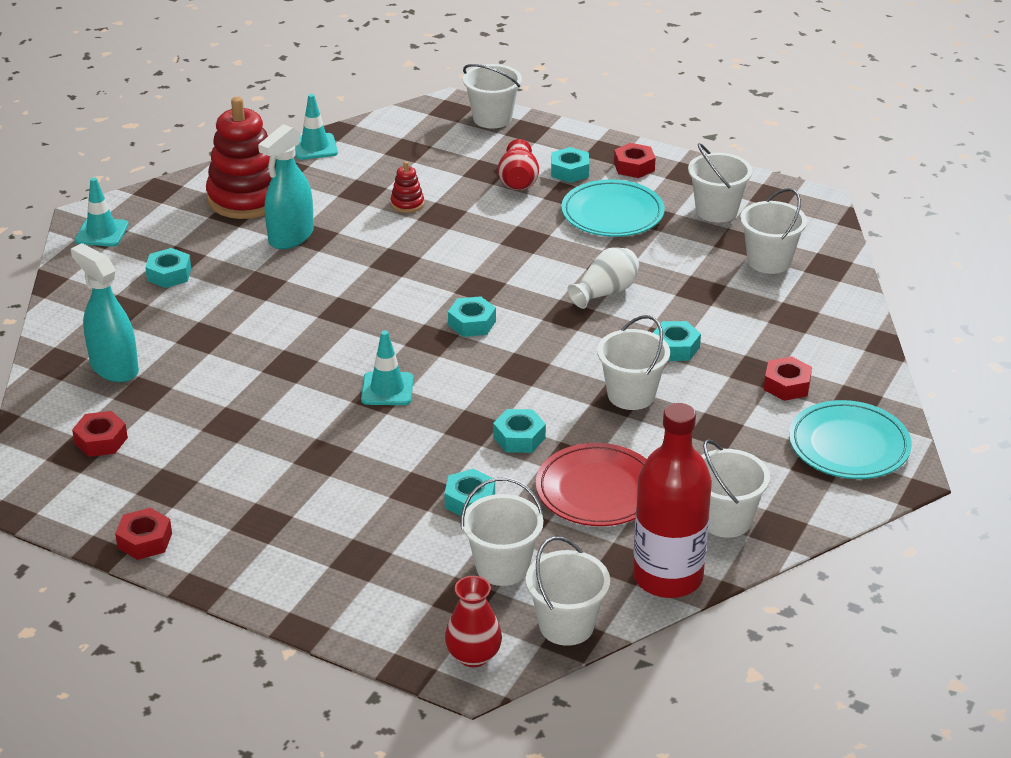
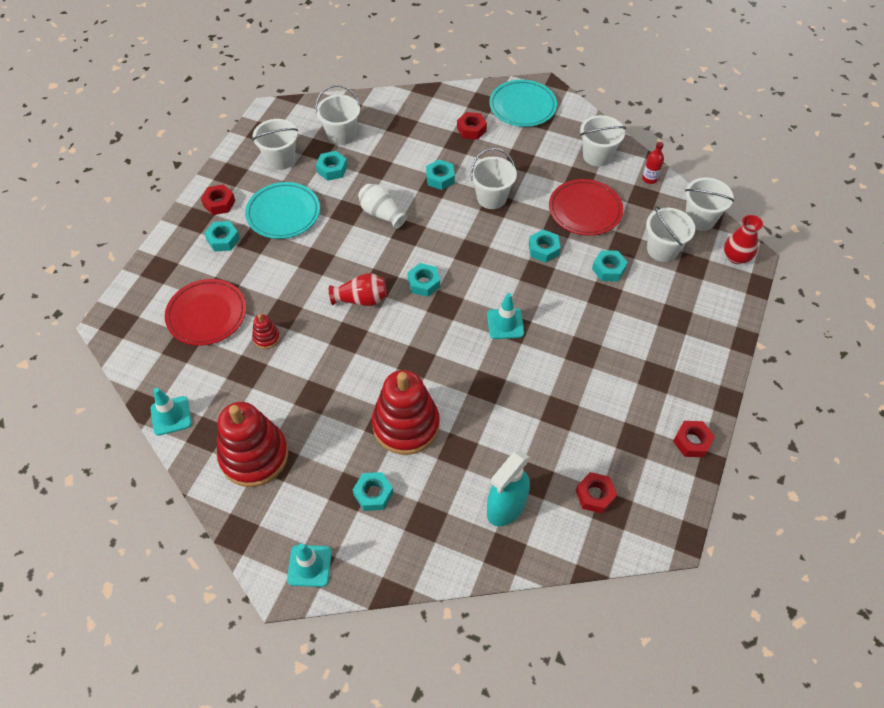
camera: 95 degrees left, 20 degrees up
turquoise spray bottle [258,124,314,249] -> none
white bucket [463,64,522,128] -> none
red vase [498,139,539,190] -> red vase moved to [329,273,387,306]
red bottle [633,403,712,598] -> red bottle [642,142,664,184], size x0.41
none -> red plate [165,279,246,346]
none -> turquoise nut [316,151,347,181]
none -> red stacking toy [372,370,440,455]

